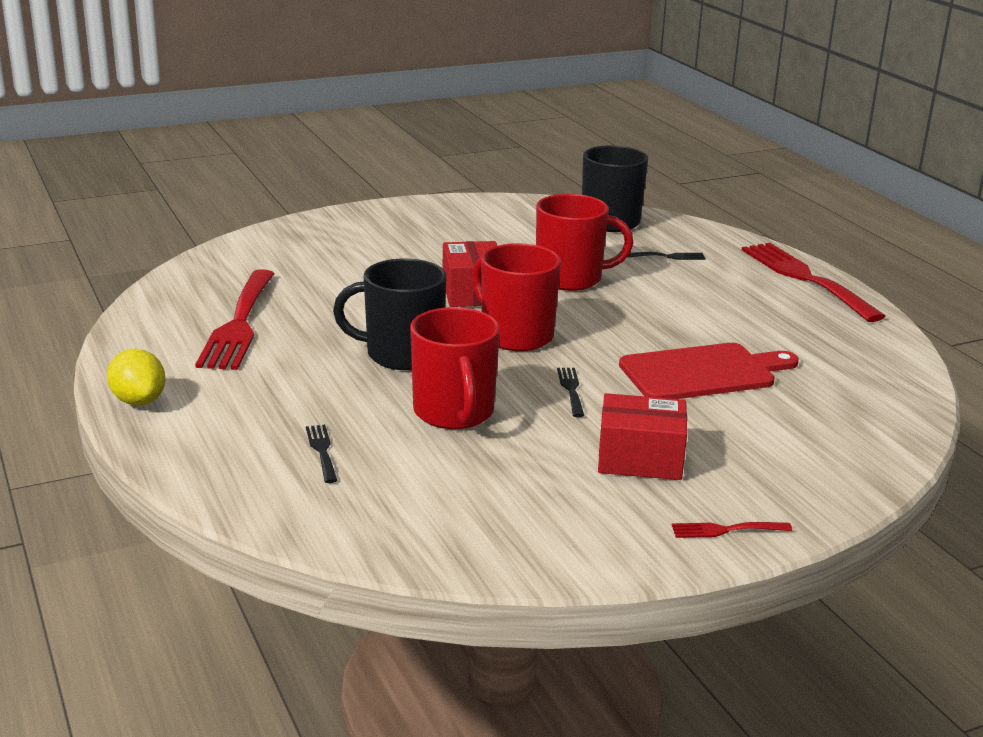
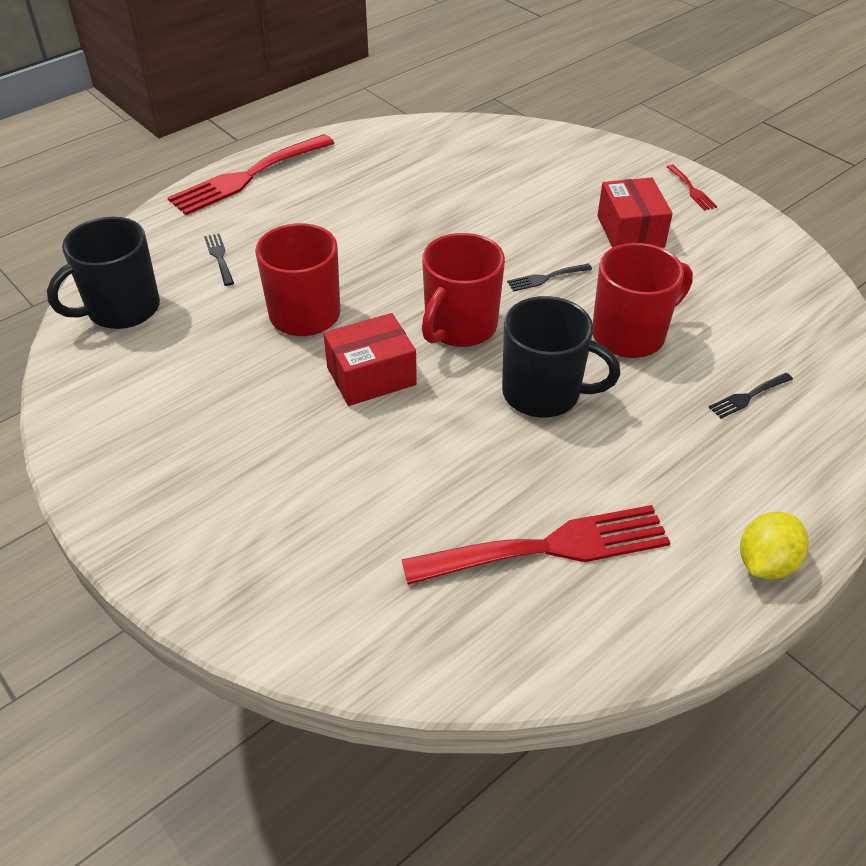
camera: 105 degrees left, 20 degrees up
black mug [333,258,446,370] -> black mug turned 60 degrees counterclockwise [502,296,620,418]
red cutting board [619,343,799,399] -> none

